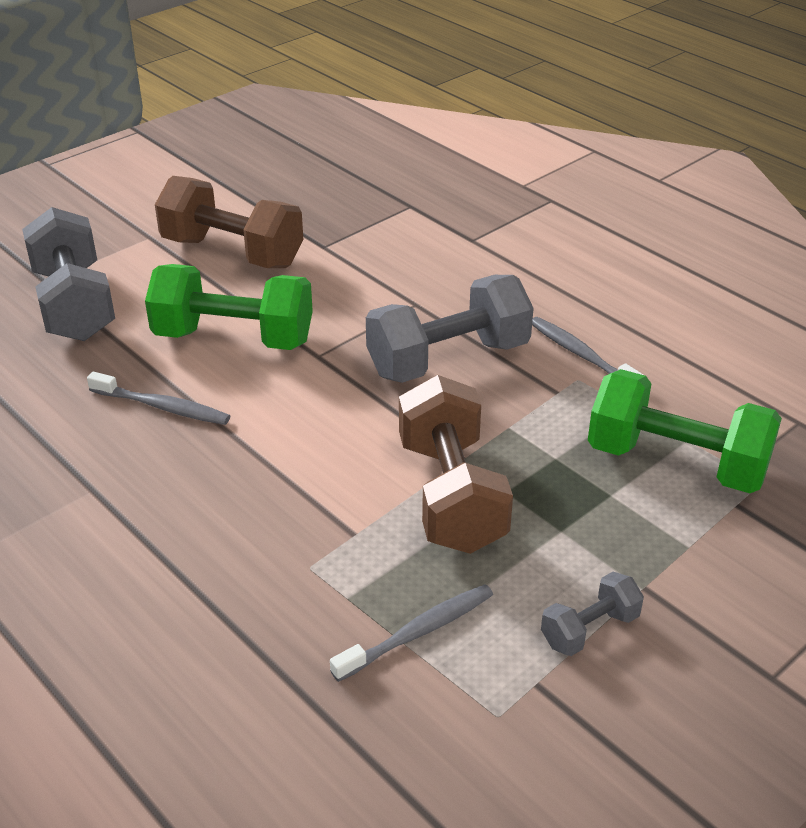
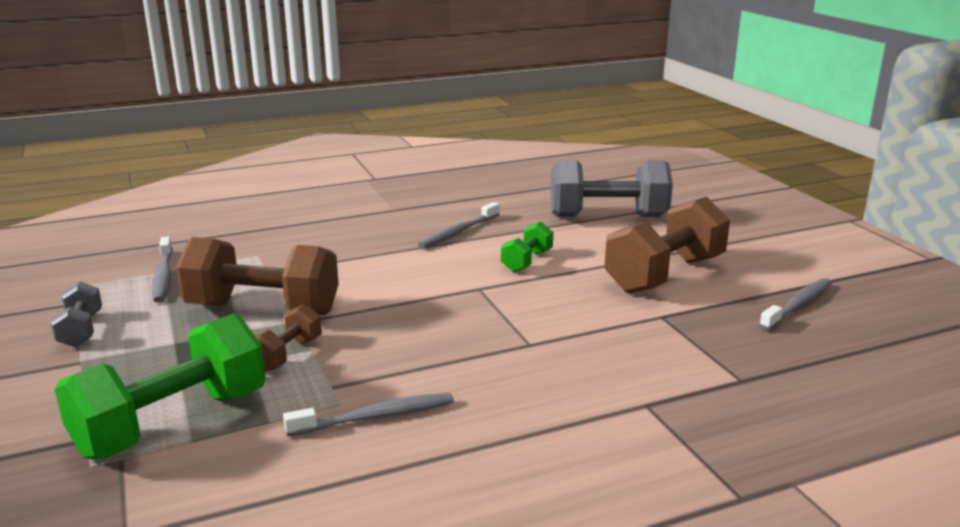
camera: 110 degrees right, 15 degrees down
green dumbbell [145,264,313,350] -> green dumbbell [501,222,553,272], size x0.50
grey dumbbell [366,275,534,383] -> none
none -> brown dumbbell [255,304,322,372]
none -> grey toothbrush [759,278,832,330]

